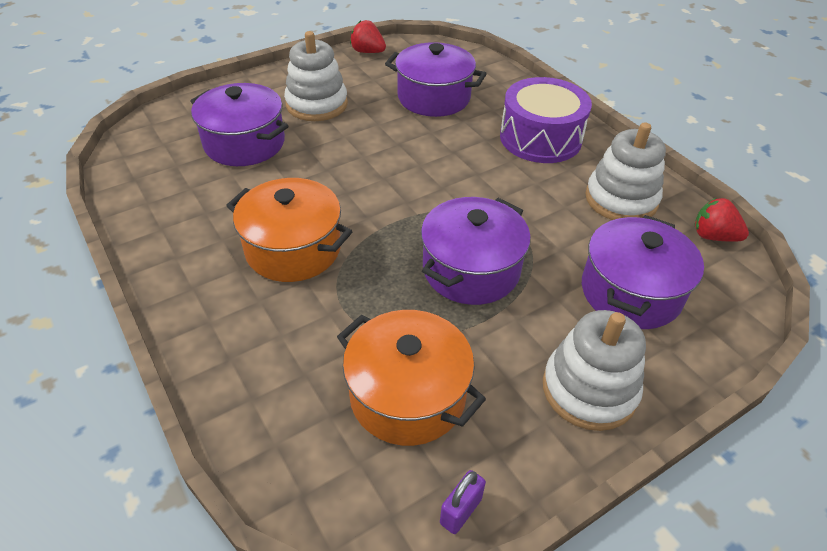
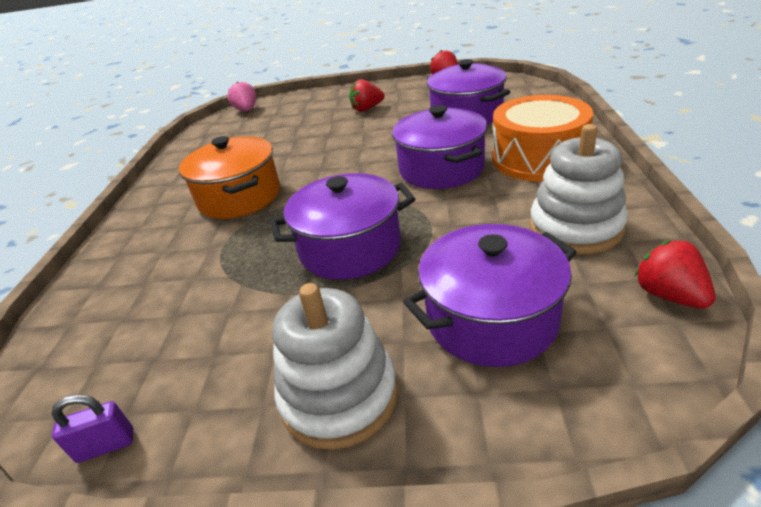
camera: 40 degrees right, 10 degrees down
purple pot [190,83,288,166] -> purple pot moved to [392,105,488,189]
white stacking toy [284,31,348,121] -> red strawberry [349,79,384,112]
orange pot [337,310,486,446] -> none
purple drum [500,77,592,163] -> orange drum [493,95,593,182]
none -> pink strawberry [227,81,256,111]

